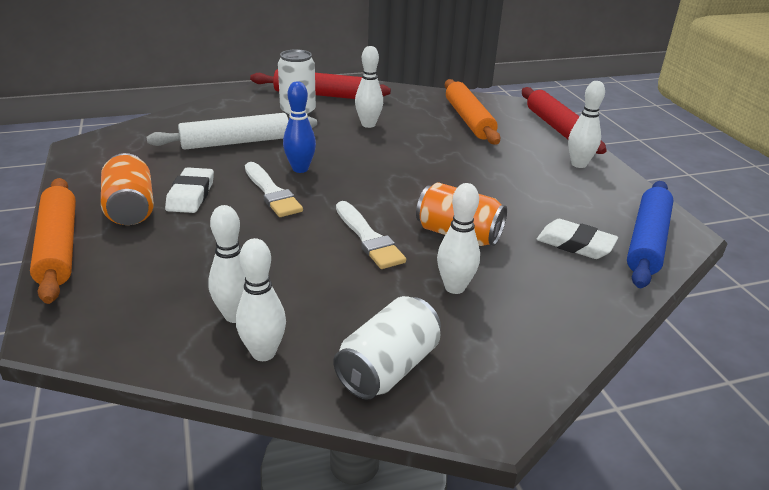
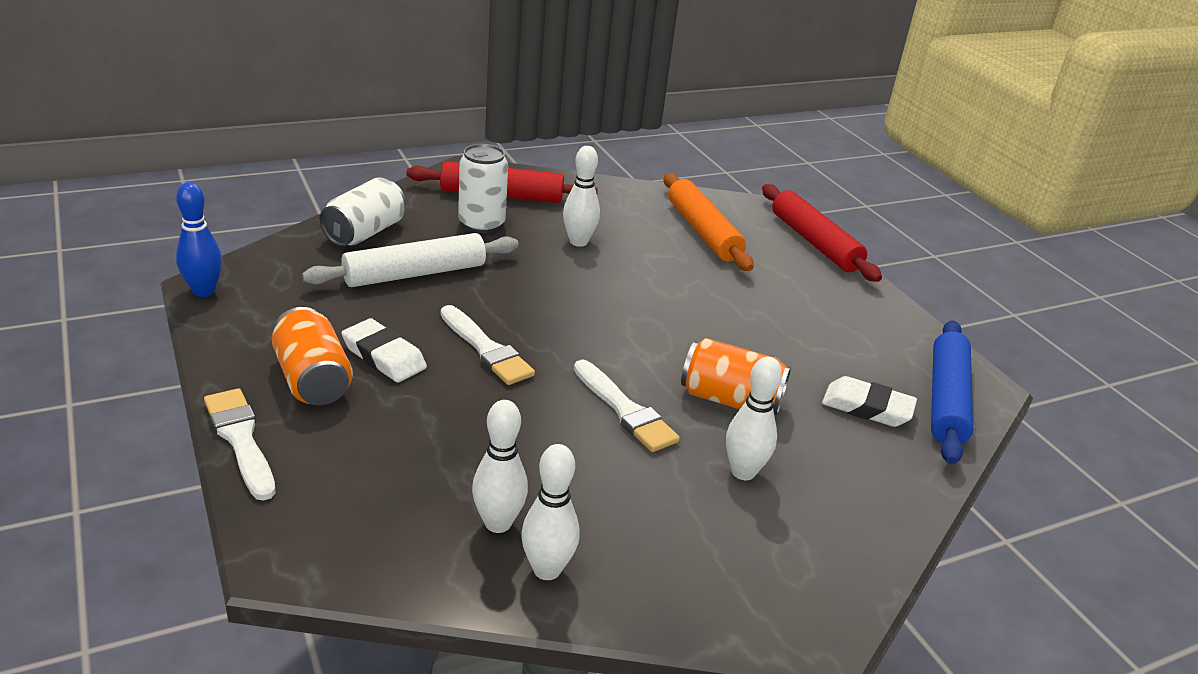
camera: 10 degrees left, 0 degrees up
orange rolling pin [30,178,76,304] -> white brush [204,388,275,501]
white eraser [165,167,214,213] -> white eraser turned 45 degrees counterclockwise [341,318,427,382]
blue bowling pin [283,81,316,173] -> blue bowling pin moved to [176,182,222,297]
white can [333,296,441,400] -> white can moved to [320,177,406,246]
white bowling pin [568,81,605,168] -> none

